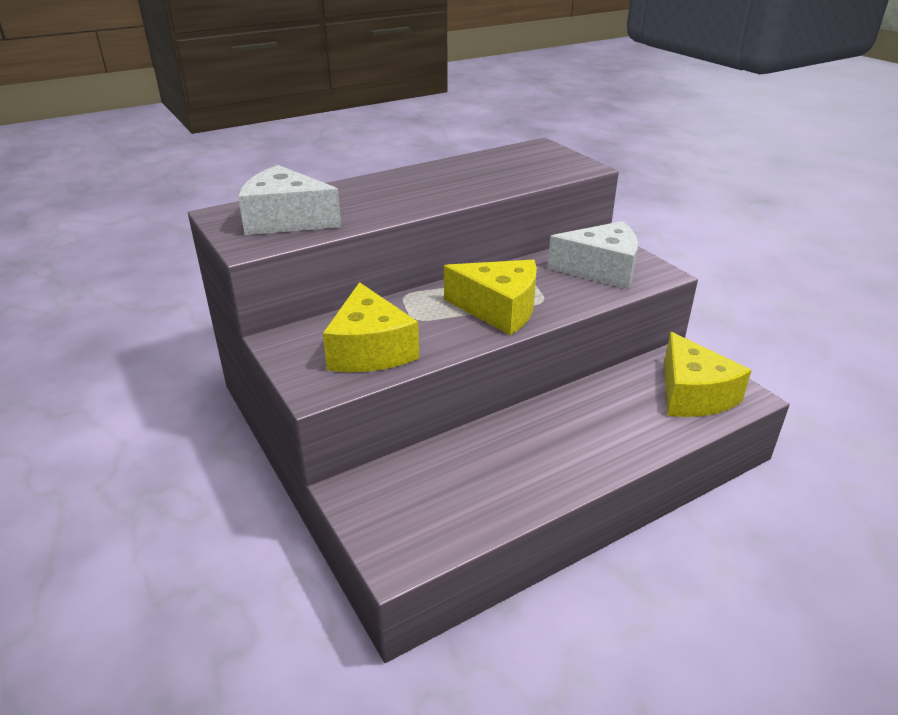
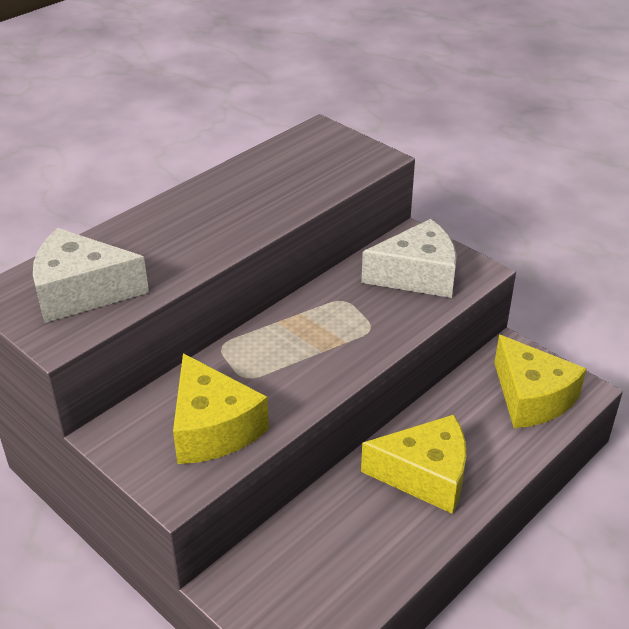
camera: 15 degrees left, 5 degrees up
yellow cheese [444,260,537,335] -> yellow cheese moved to [361,415,467,514]

